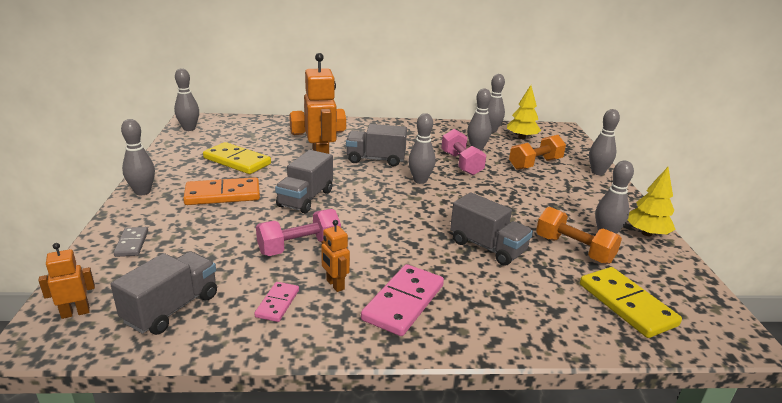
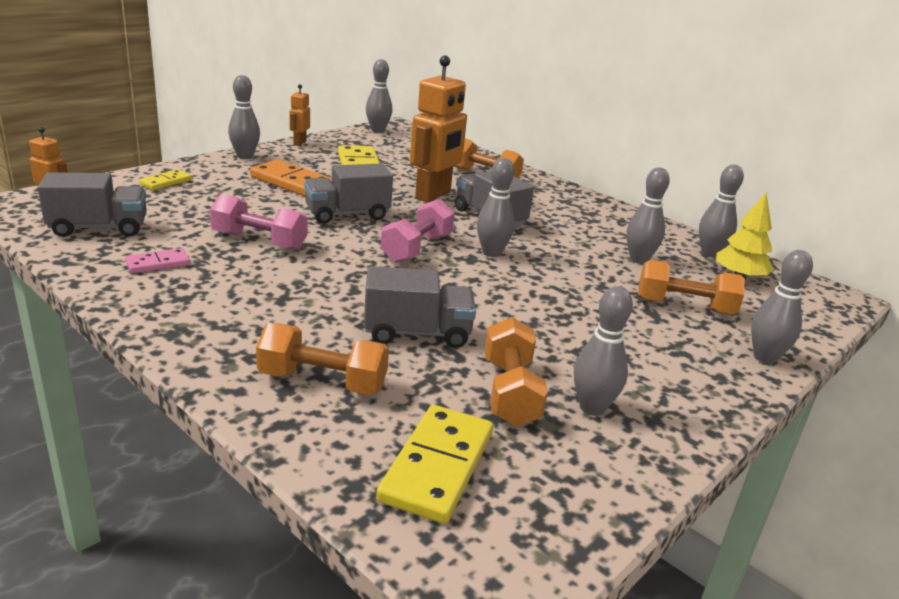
camera: 45 degrees right, 0 degrees up
grey domino [114,227,148,257] -> yellow domino [139,169,192,190]
orange robot [321,220,350,292] -> orange robot moved to [289,84,310,146]
pink domino [361,264,444,336] -> none
pink dumbbell [441,129,486,176] -> pink dumbbell moved to [381,199,455,262]
grey truck [450,193,533,266] -> grey truck turned 90 degrees counterclockwise [364,266,476,348]
yellow tree [628,167,676,236] -> none
none -> orange dumbbell [256,323,389,395]

